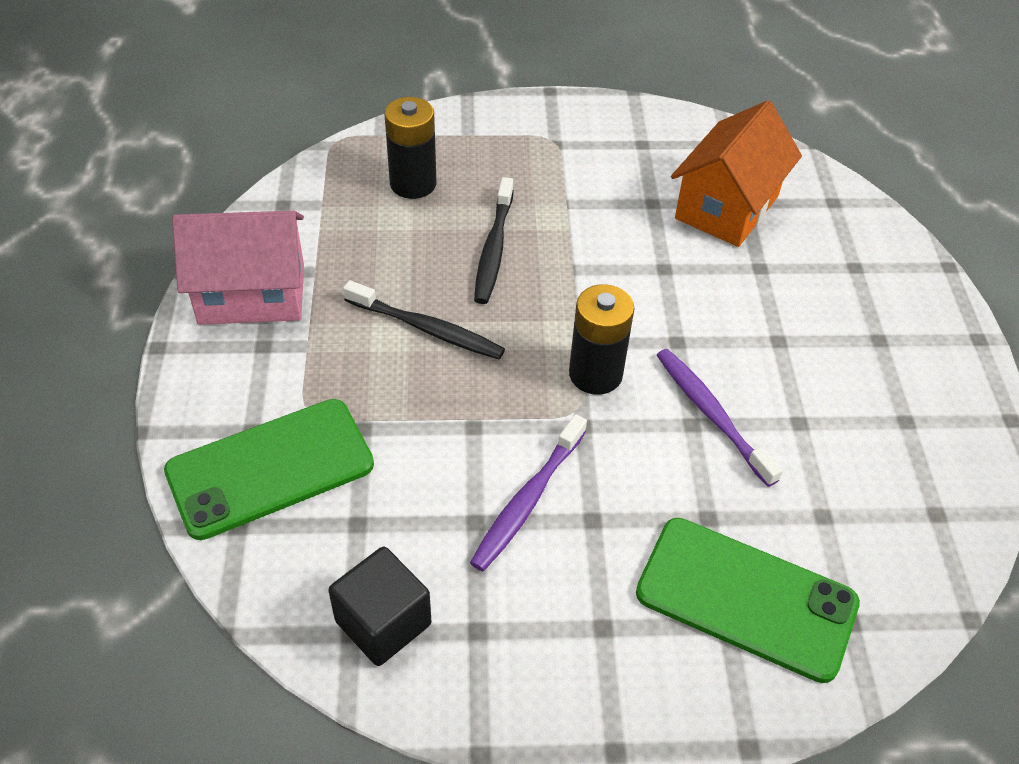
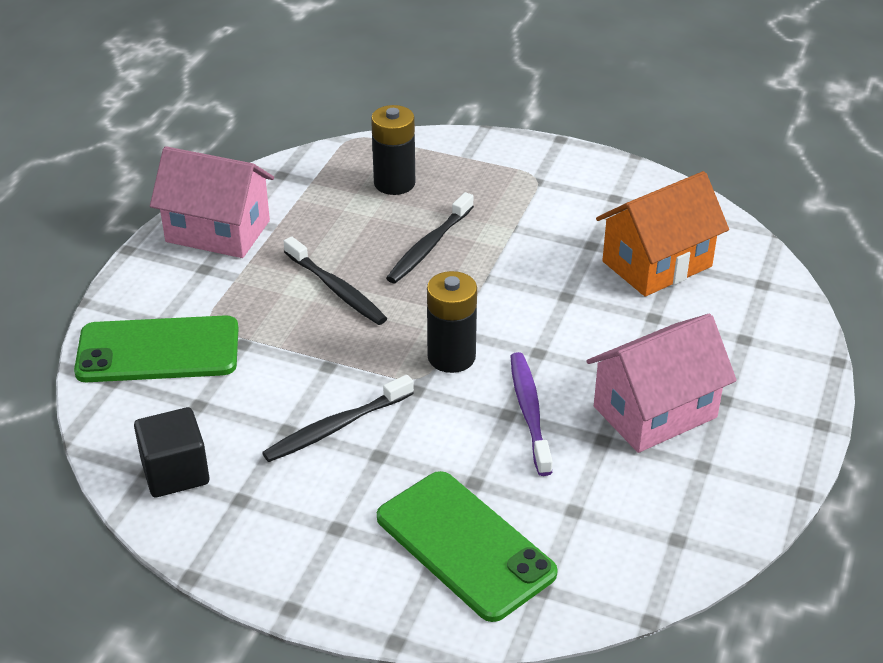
camera: 25 degrees right, 10 degrees down
purple toothbrush [470,414,587,571] -> black toothbrush [262,375,414,462]
none -> pink house [587,314,737,453]

